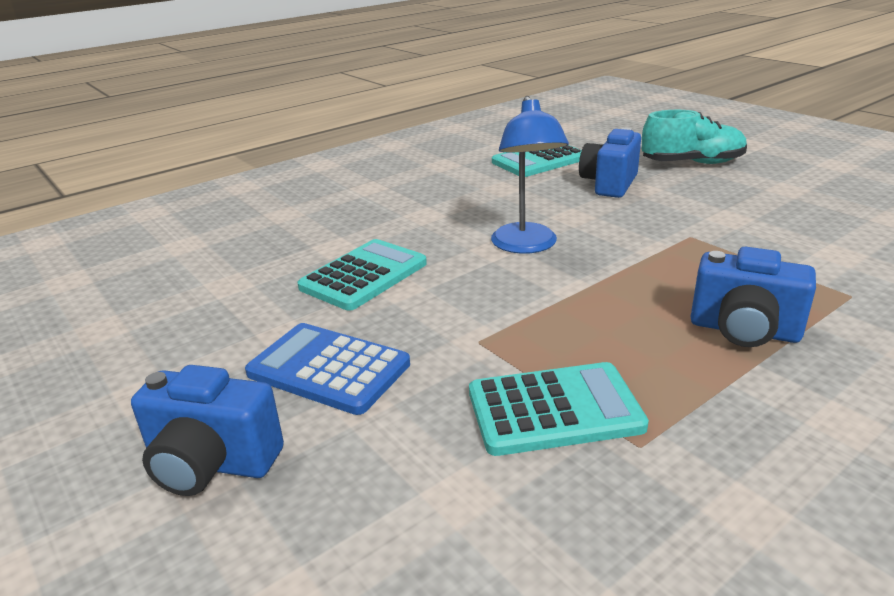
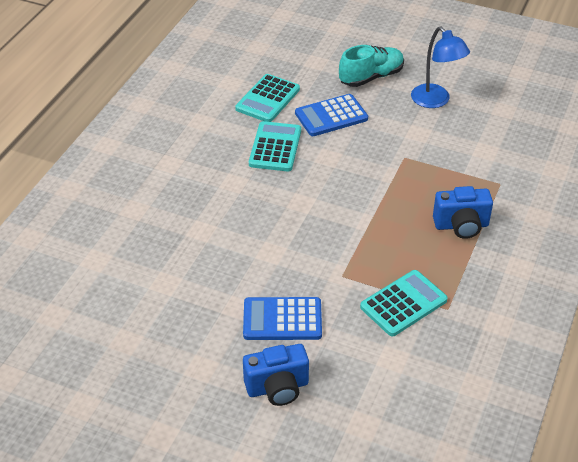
camera: 30 degrees left, 15 degrees up
turquoise calculator [297,239,427,311] -> turquoise calculator moved to [249,121,301,171]
blue lamp [491,96,569,254] -> blue lamp moved to [411,27,470,108]
blue camera [579,128,641,198] -> blue calculator [295,94,368,136]

